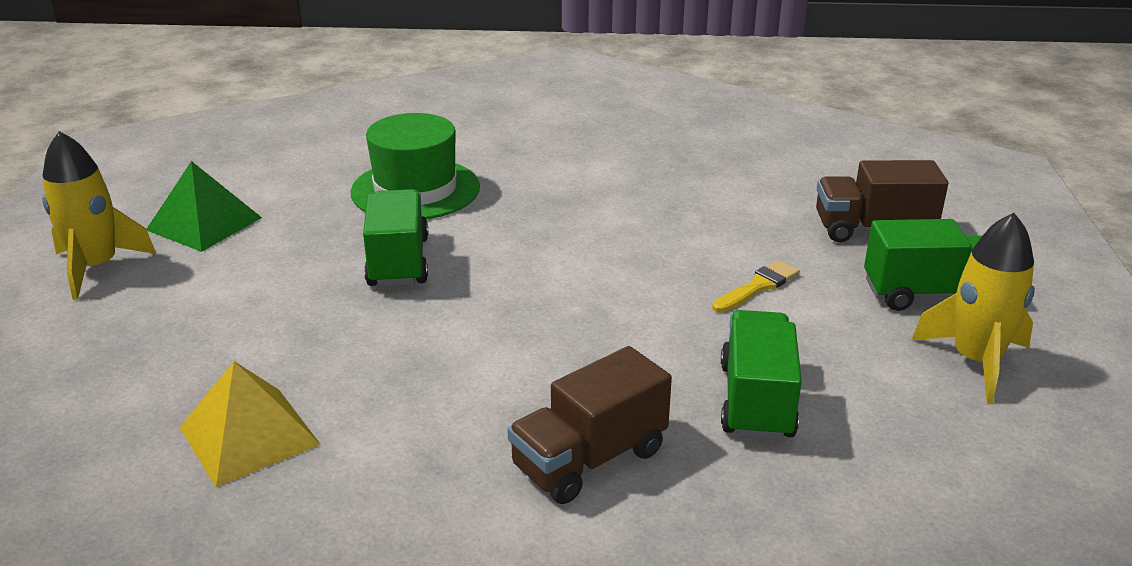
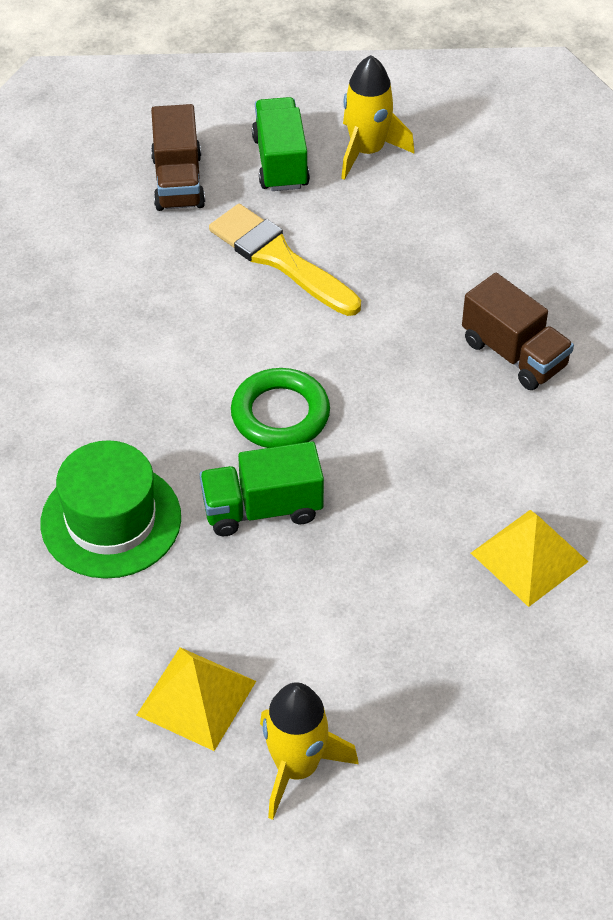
camera: 95 degrees left, 20 degrees up
green pyramid [146,161,262,252] -> yellow pyramid [137,647,256,751]
yellow brush [712,260,800,312] -> yellow brush [209,204,361,316], size x1.94
green truck [721,310,802,440] -> none
none -> green ring [231,368,330,448]

